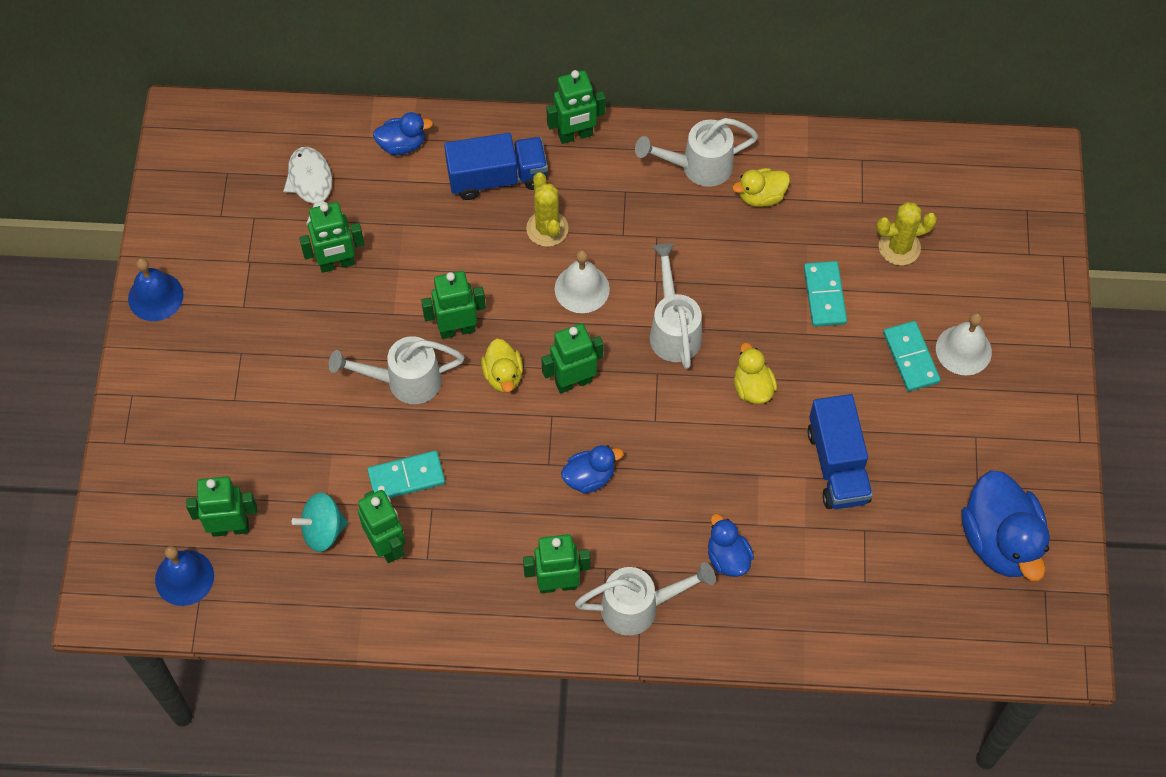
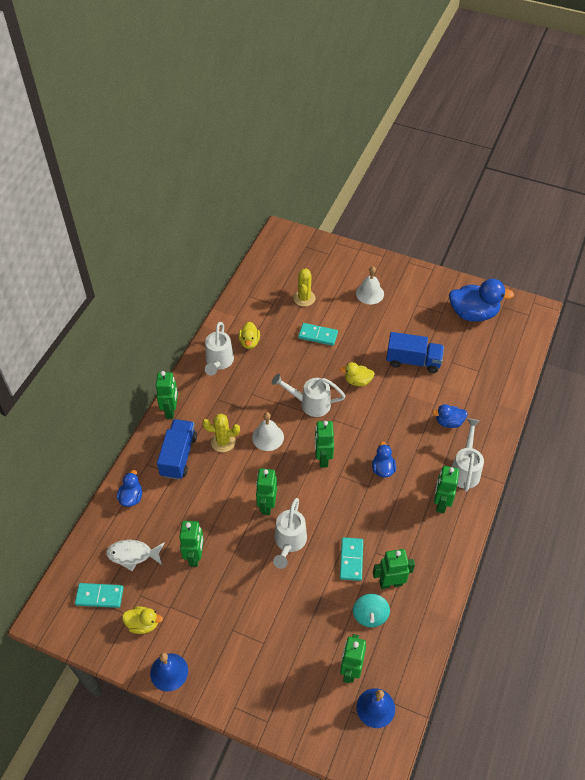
camera: 70 degrees left, 10 degrees down
yellow duck [481,339,523,392] -> yellow duck moved to [122,606,163,634]
turquoise domino [883,321,940,391] -> turquoise domino moved to [75,583,123,608]

